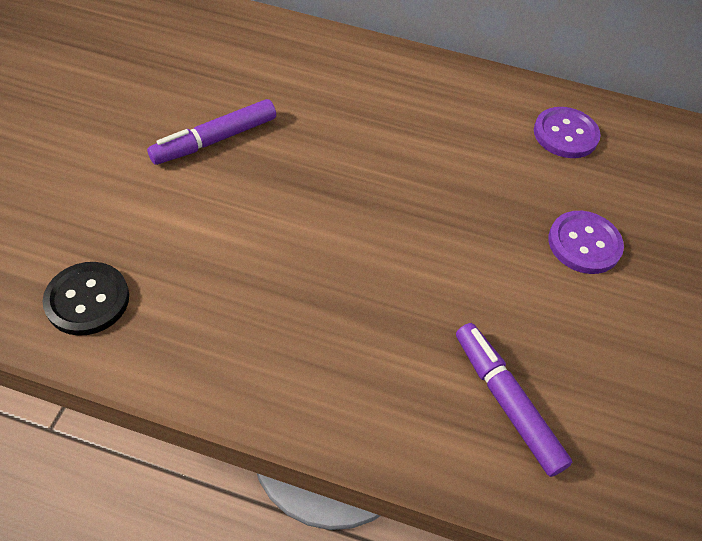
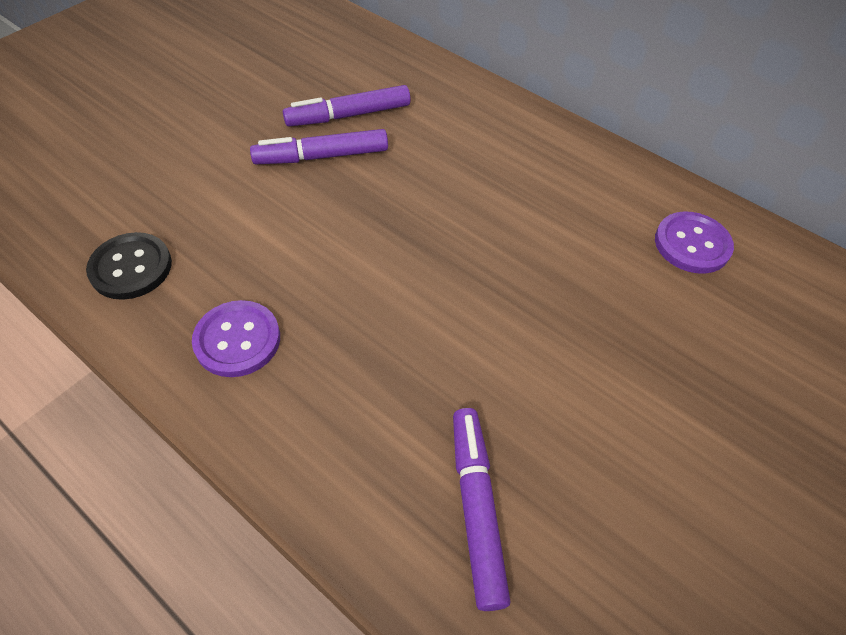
camera: 25 degrees right, 0 degrees up
purple button [548,211,624,274] -> purple button moved to [192,300,280,377]
none -> purple marker [283,85,411,127]

